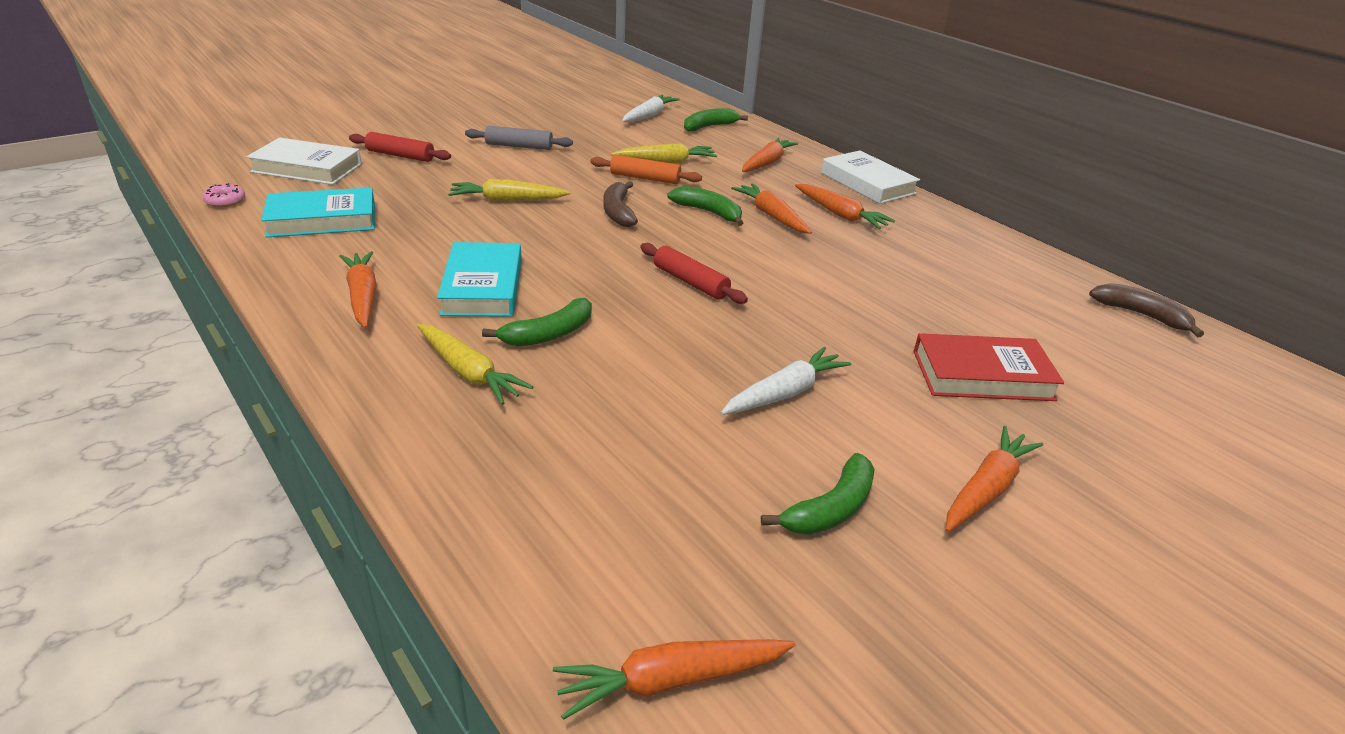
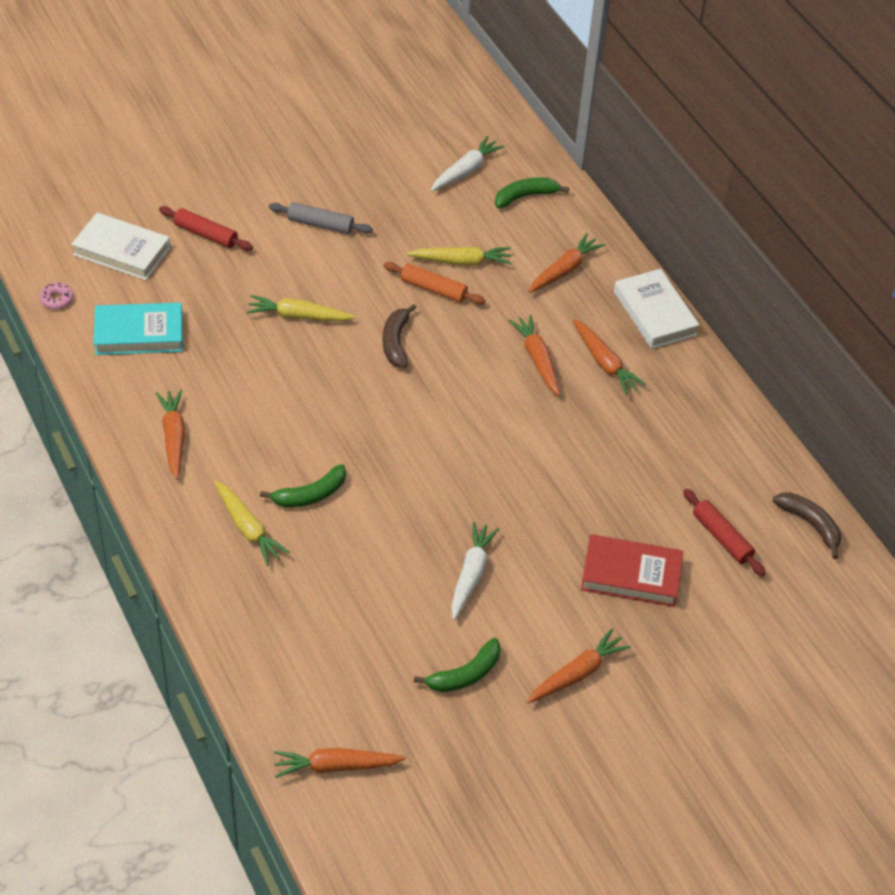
camera: 10 degrees right, 15 degrees up
turquoise book [437,242,522,317] -> none
red rolling pin [640,243,748,304] -> red rolling pin moved to [683,489,766,576]
green banana [667,186,743,226] -> none
white carrot [721,347,851,415] -> white carrot turned 45 degrees counterclockwise [451,522,499,620]

